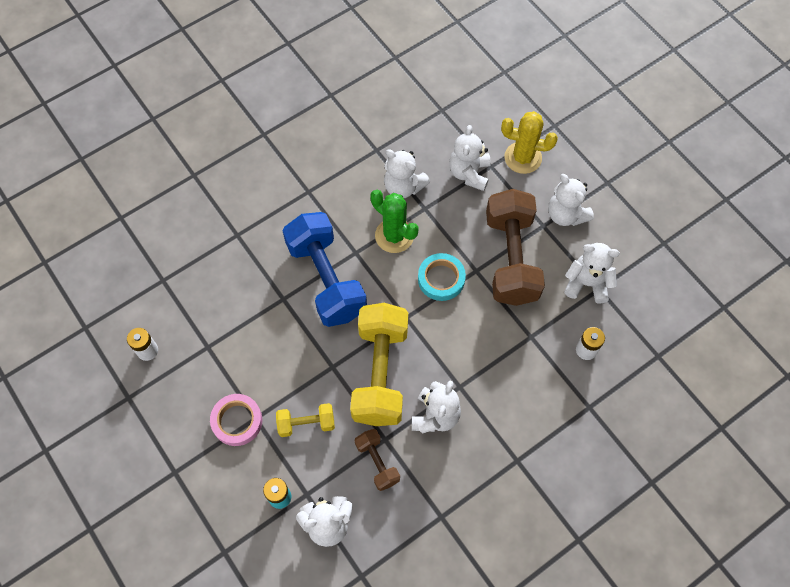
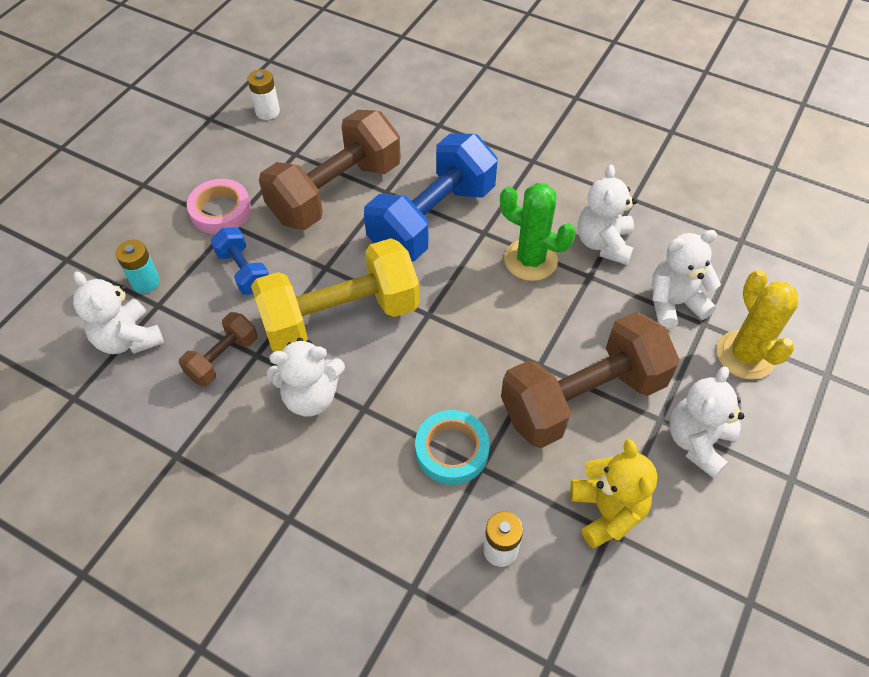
camera: 65 degrees right, 10 degrees down
yellow dumbbell [276,403,335,437] -> blue dumbbell [211,228,269,295]
green cactus [370,190,419,253] -> green cactus turned 75 degrees counterclockwise [500,183,576,281]
turquoise tape [418,253,466,301] -> turquoise tape moved to [415,410,490,485]
white teddy bear [564,243,620,304] -> yellow teddy bear [570,439,657,548]
none -> brown dumbbell [259,110,401,230]

